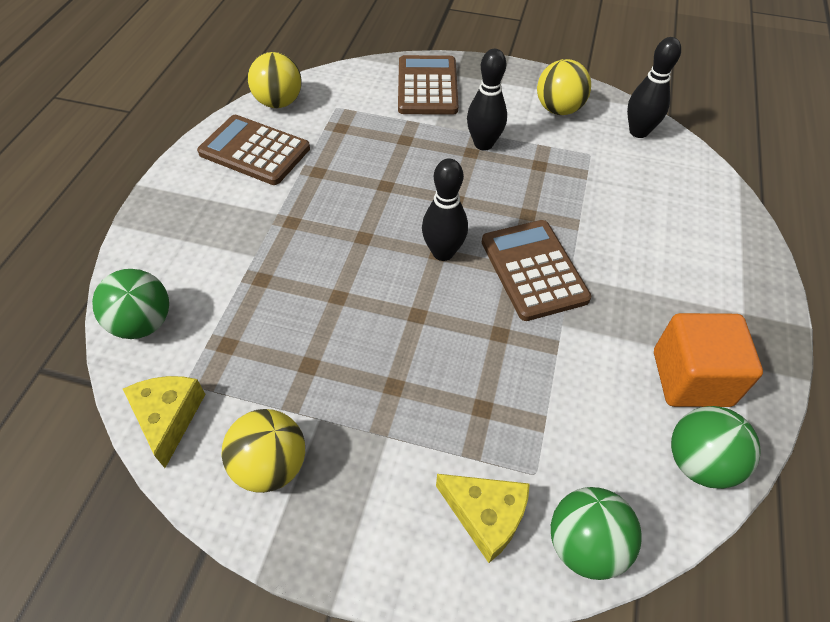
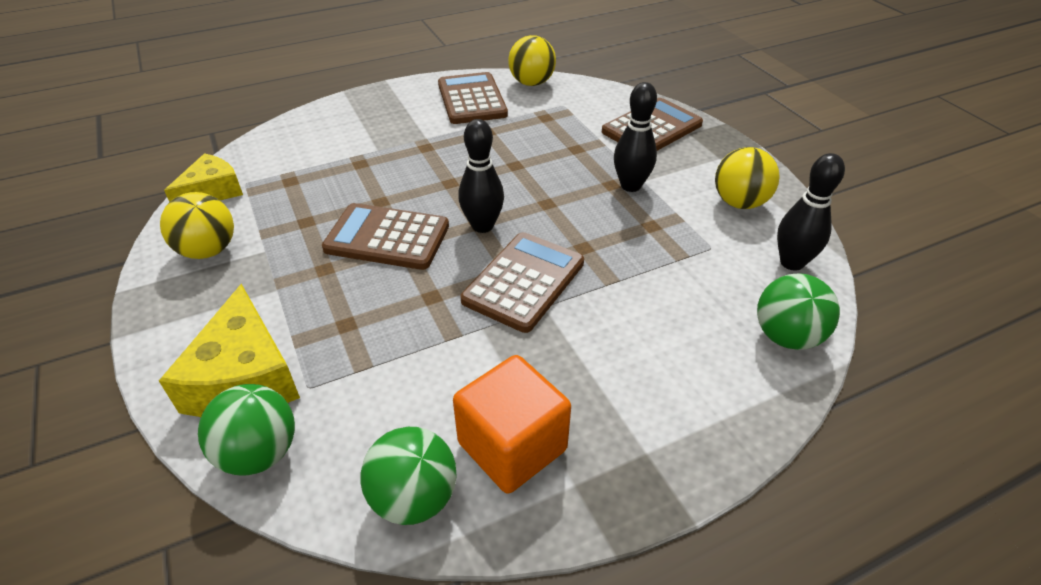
camera: 50 degrees right, 10 degrees down
green ball [92,269,169,339] -> green ball moved to [757,273,840,350]
yellow cheese [436,474,530,563] -> yellow cheese [159,284,300,417], size x1.52
none -> brown calculator [322,203,449,270]

